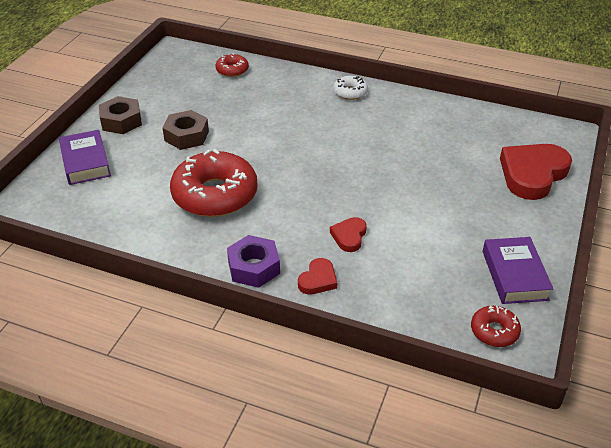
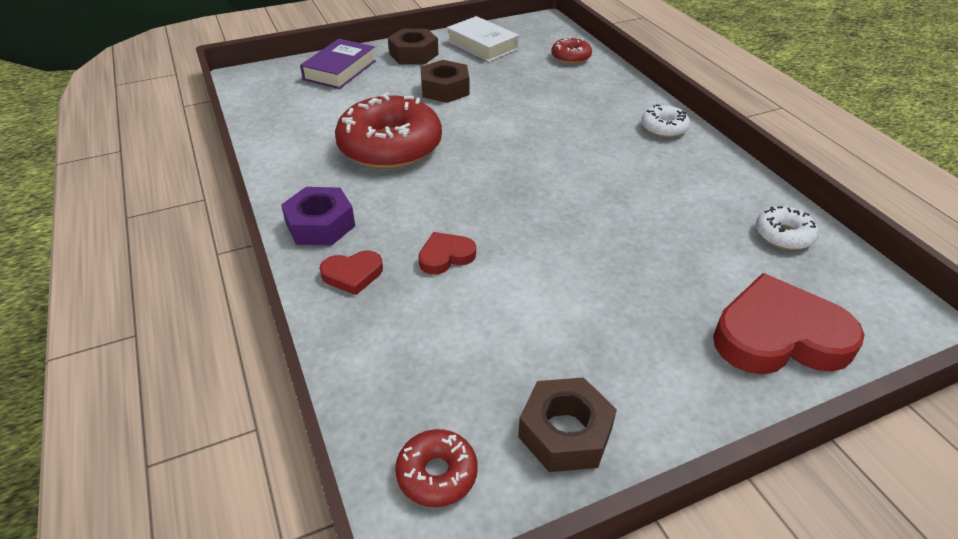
camera: 45 degrees right, 0 degrees up
purple book [483,237,553,304] -> brown nut [518,377,617,472]
none -> white book [447,16,519,62]
none -> white donut [756,206,818,250]

